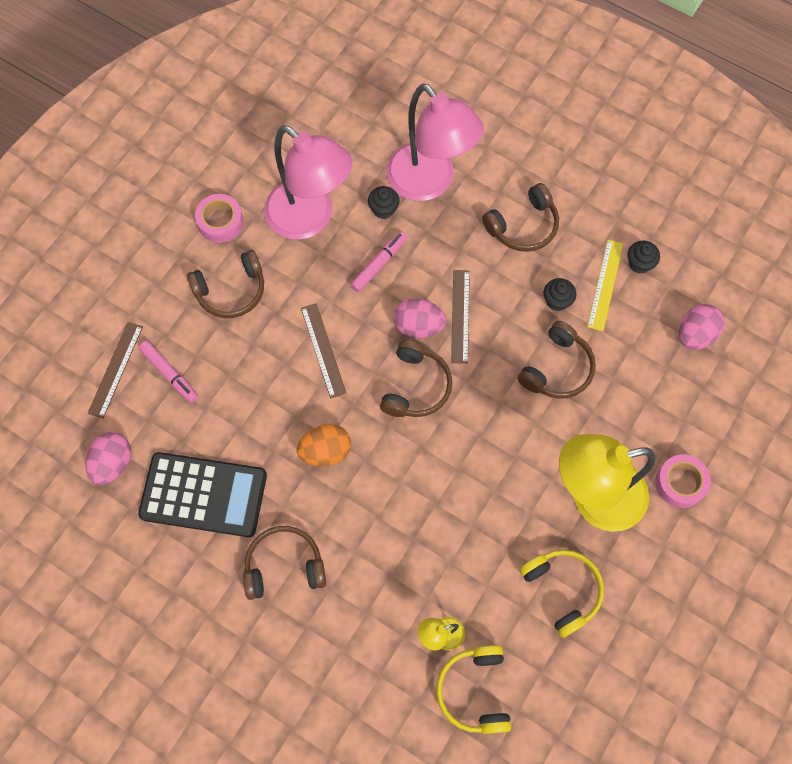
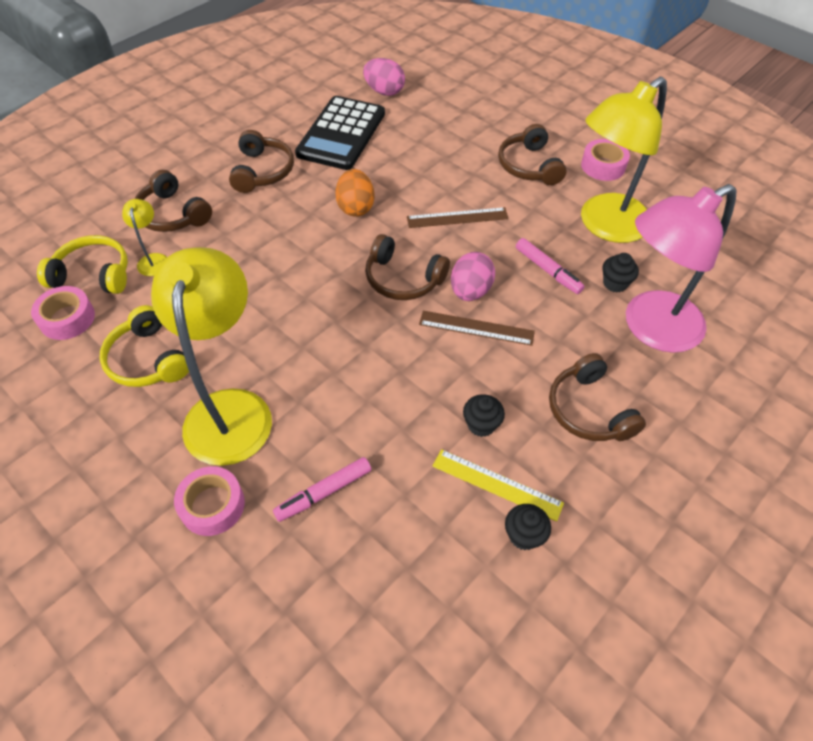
camera: 100 degrees right, 15 degrees down
brown ruler [88,322,143,418] -> none
pink marker [139,341,198,403] -> pink marker moved to [273,457,371,522]
pink lamp [264,125,352,240] -> yellow lamp [581,77,667,243]
brown headphones [518,321,596,399] -> brown headphones moved to [134,170,212,232]
yellow headphones [519,549,604,638] -> yellow headphones turned 75 degrees clockwise [100,305,189,387]
pink egg [679,304,724,350] -> none
none -> pink tape [31,286,95,340]

